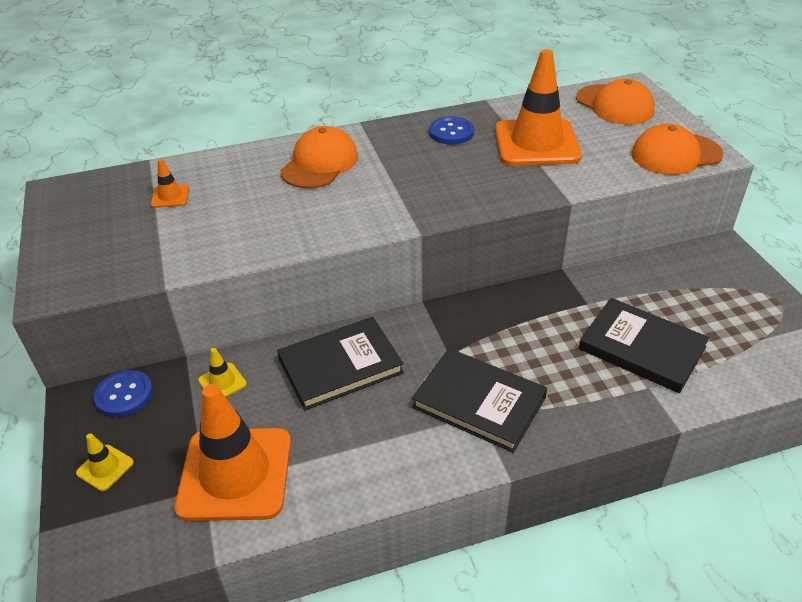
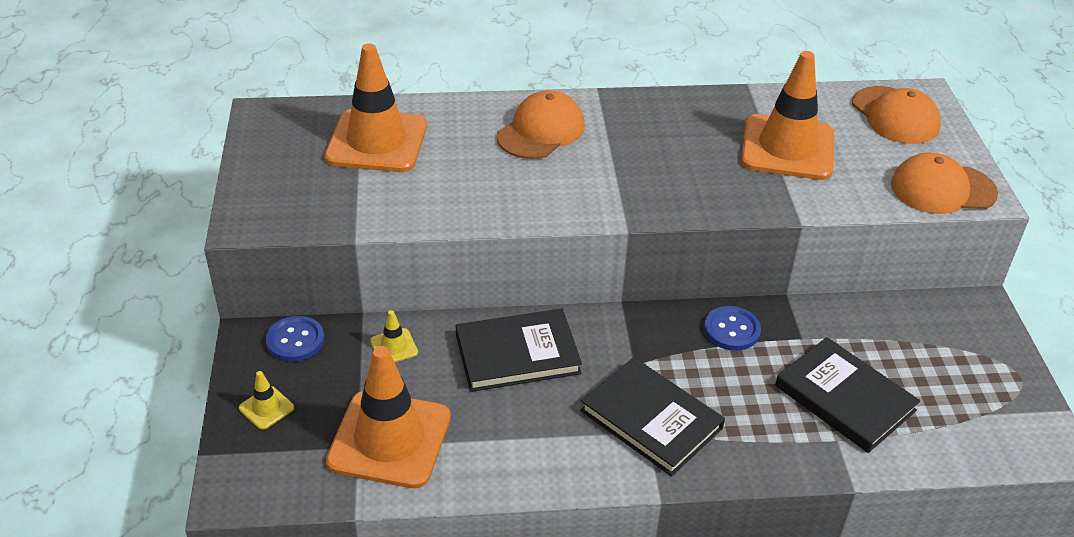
camera: 10 degrees right, 0 degrees up
orange traffic cone [151,159,189,208] -> orange traffic cone [324,43,427,172], size x2.41
blue button [429,117,474,145] -> blue button moved to [704,306,761,351]

